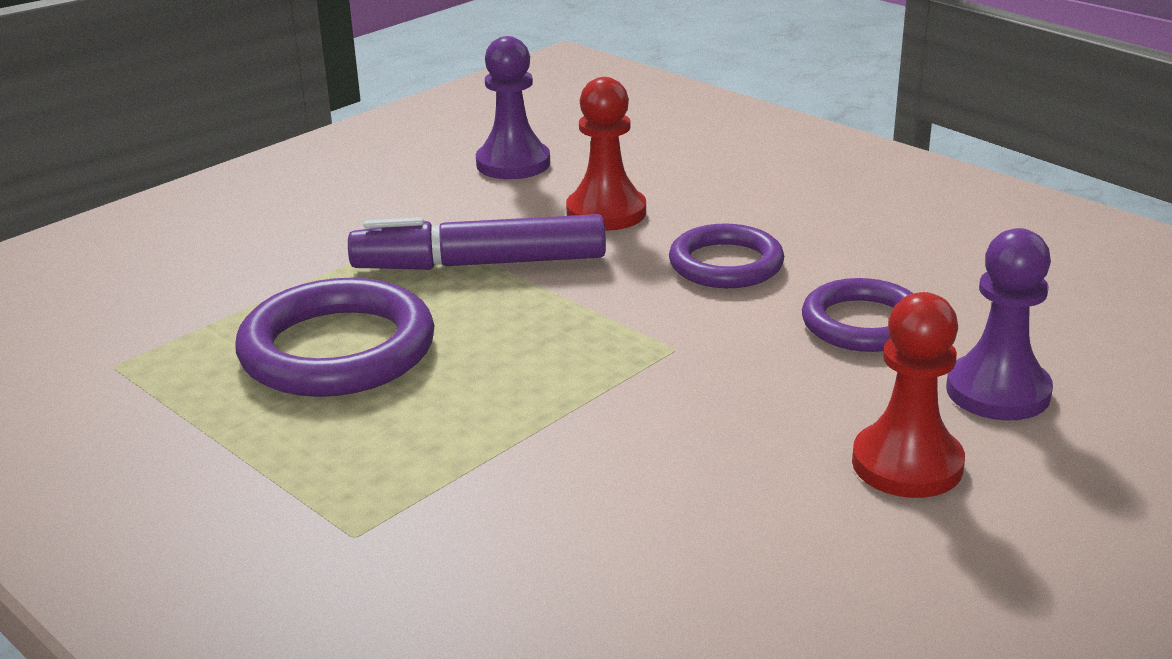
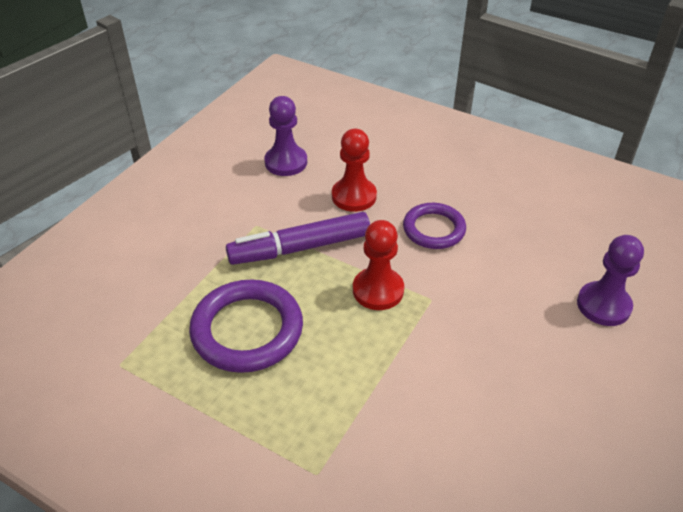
camera: 15 degrees left, 15 degrees up
purple ring [802,278,913,352] -> none
red pawn [852,292,965,498] -> red pawn moved to [353,220,404,310]

